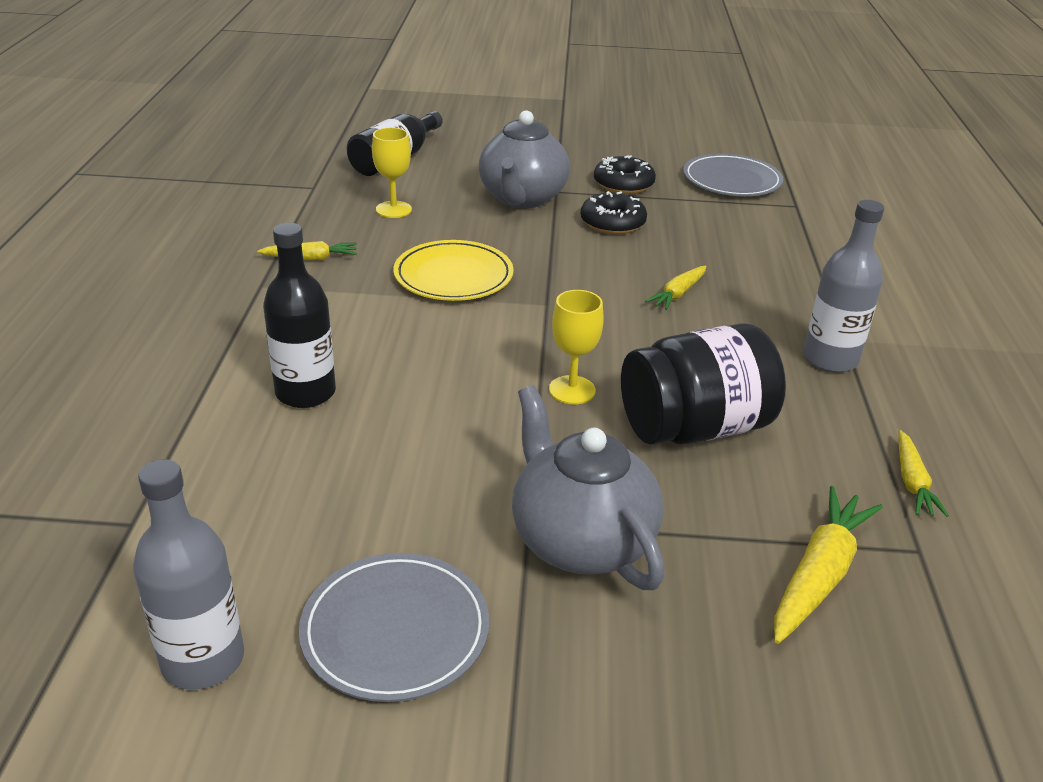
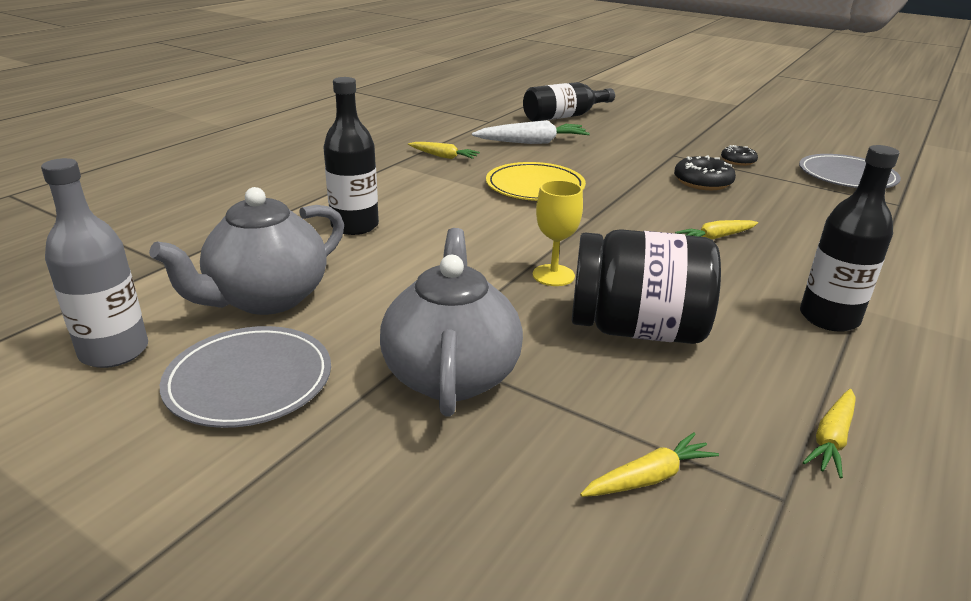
camera: 30 degrees right, 5 degrees down
yellow goblet [372,127,412,218] -> white carrot [472,120,590,144]
grey teapot [479,110,570,208] -> grey teapot moved to [149,187,344,315]
black donut [594,155,656,194] -> black donut [721,145,758,166], size x0.64
yellow carrot [774,486,883,644] -> yellow carrot [580,433,719,497], size x0.61
grey bottle [803,200,884,373] -> black bottle [800,145,899,332]

